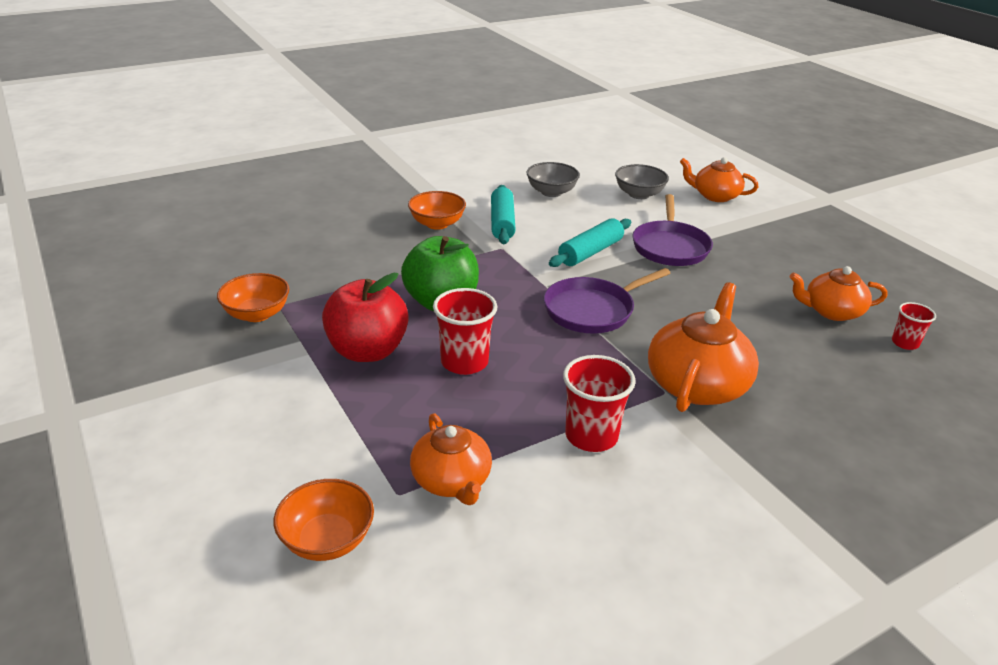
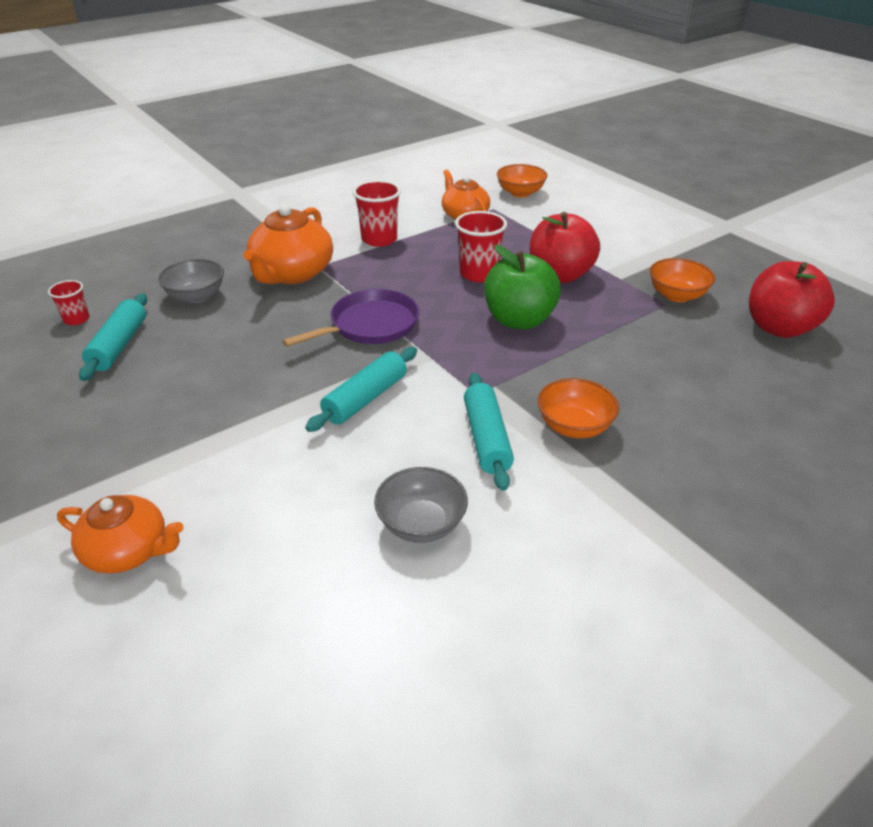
camera: 175 degrees right, 5 degrees up
grey bowl [615,164,669,199] -> grey bowl moved to [158,259,224,303]
purple pan [632,194,713,266] -> none
orange teapot [790,266,888,321] -> turquoise rolling pin [79,293,147,381]
none -> red apple [749,261,835,338]

